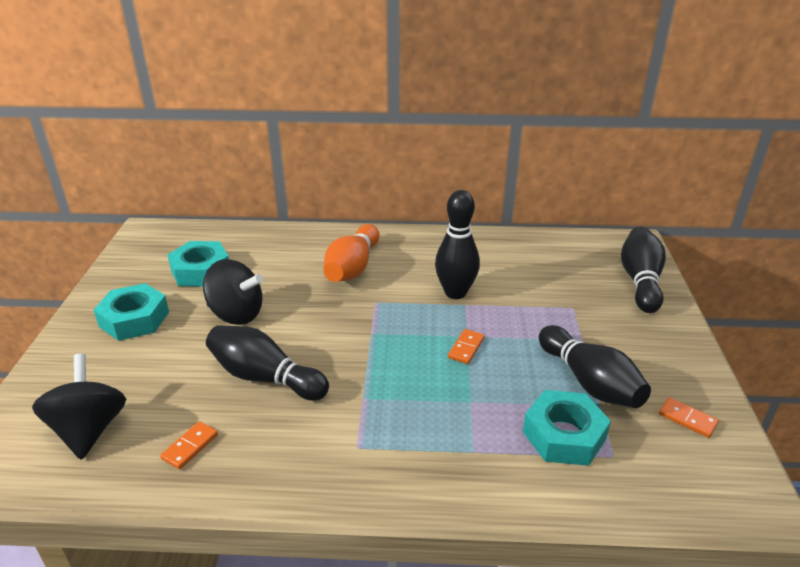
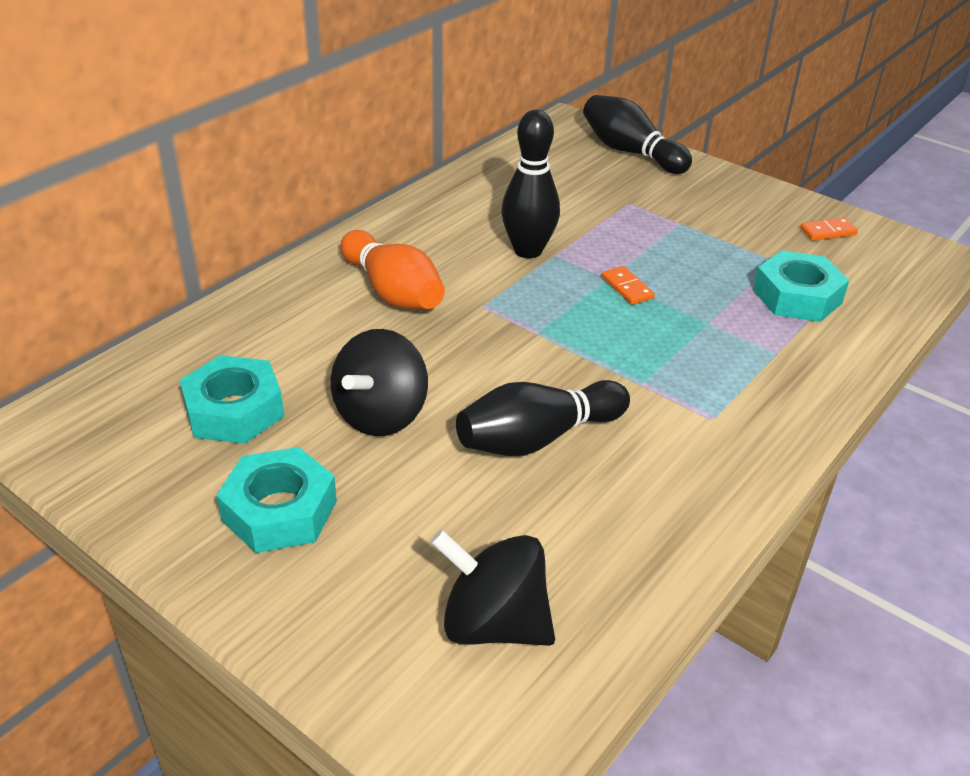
camera: 55 degrees left, 5 degrees up
orange domino [160,421,218,469] -> none
black spinning top [203,259,263,325] -> black spinning top turned 150 degrees clockwise [331,329,428,436]
black bowling pin [539,325,651,408] -> none

